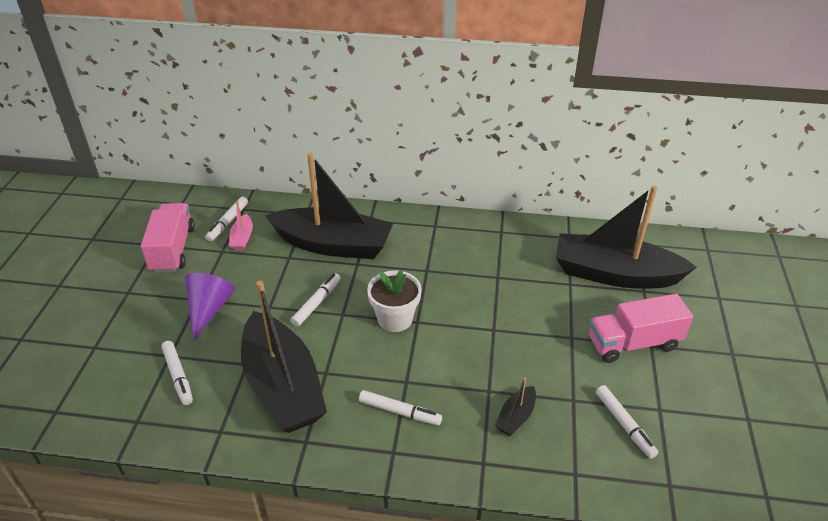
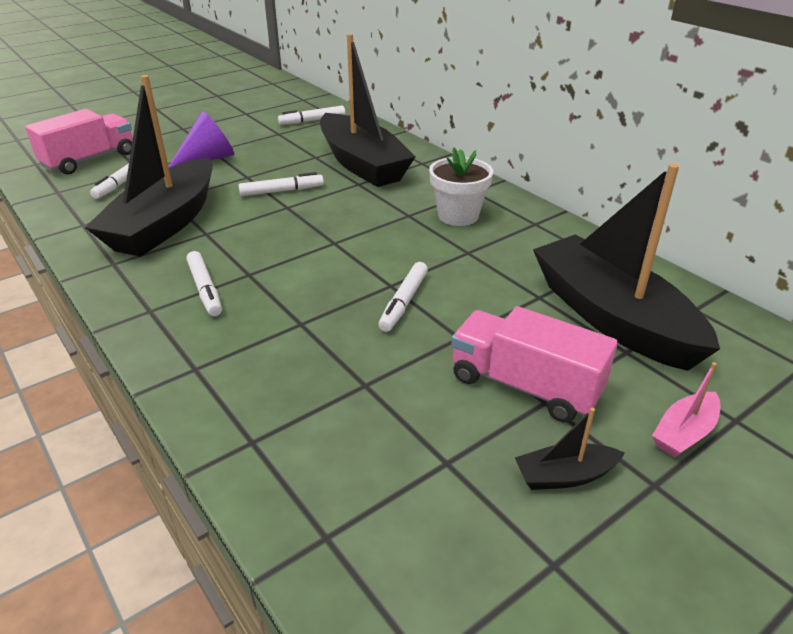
camera: 45 degrees right, 5 degrees down
pink truck [141,203,195,273] -> pink truck moved to [25,109,133,175]
pink boat [229,201,253,251] -> pink boat moved to [652,362,721,457]
white flower pot [367,270,422,332] -> white flower pot moved to [429,147,493,226]
black boat [495,377,536,436] -> black boat moved to [515,408,625,490]
white marker [596,385,658,459] -> white marker moved to [378,262,428,332]

